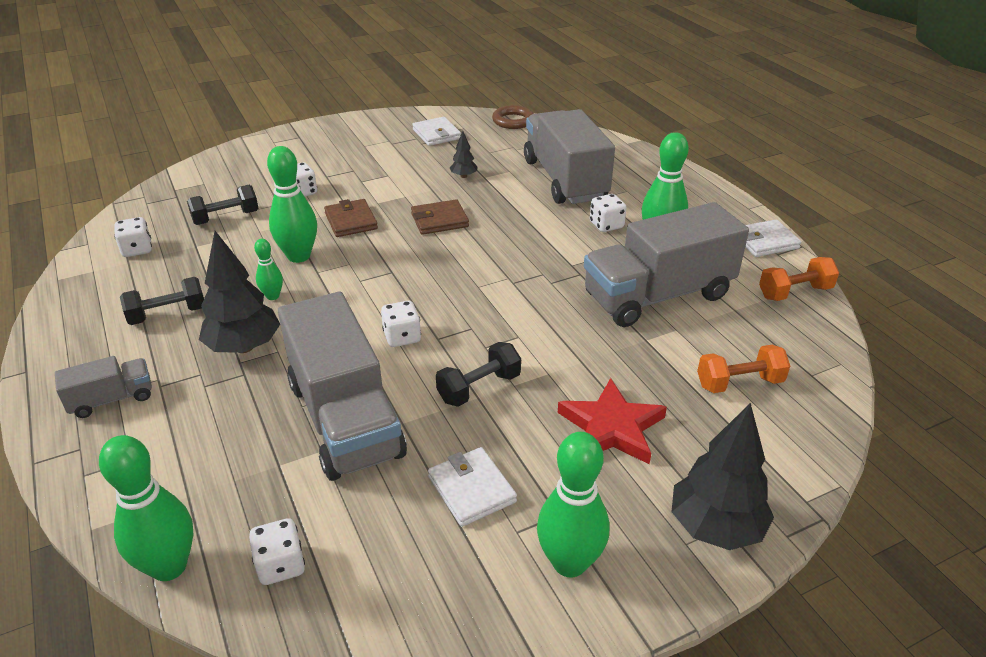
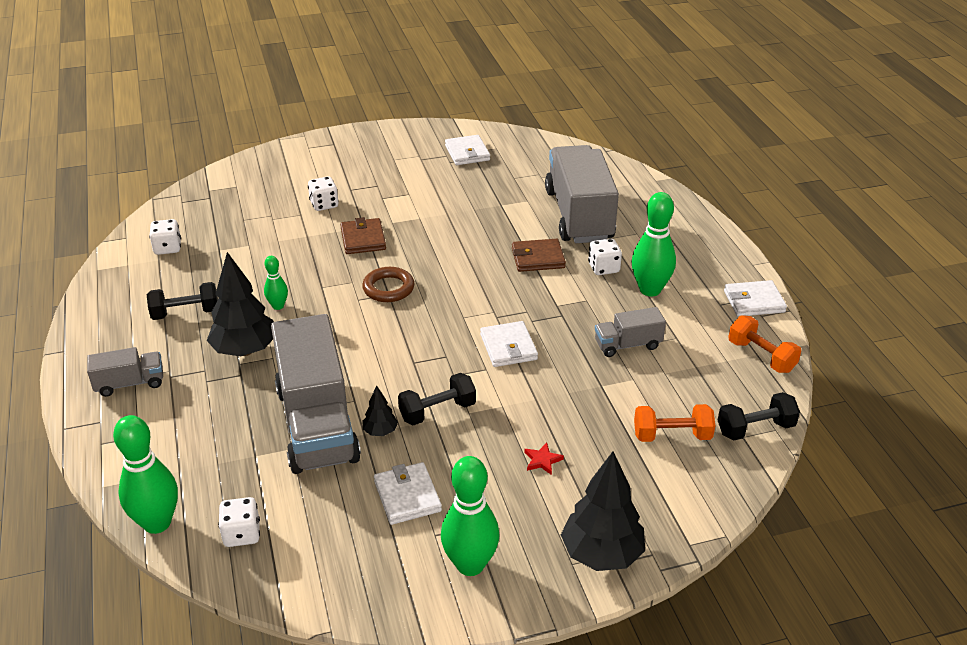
camera: 10 degrees right, 0 degrees up
black dumbbell [187,185,259,225] -> black dumbbell moved to [718,392,800,441]
green bowling pin [267,146,317,263] -> none
white dice [381,301,421,347] -> none
brown wallet [411,199,469,235] -> brown wallet moved to [512,239,566,272]
black tree [450,131,477,178] -> black tree moved to [362,385,398,436]
brown ring [492,105,534,129] -> brown ring moved to [362,267,415,302]
red star [558,378,667,464] -> red star [524,443,564,475], size x0.42
grey truck [584,202,749,327] -> grey truck [595,307,666,357], size x0.47
orange dumbbell [759,257,839,301] -> orange dumbbell turned 60 degrees clockwise [728,315,801,373]
none -> white wallet [480,321,538,367]

